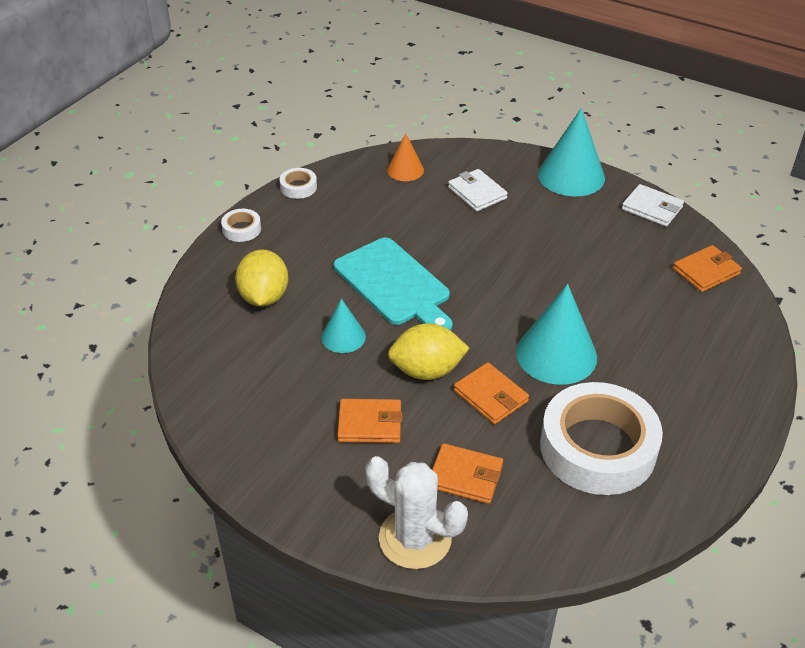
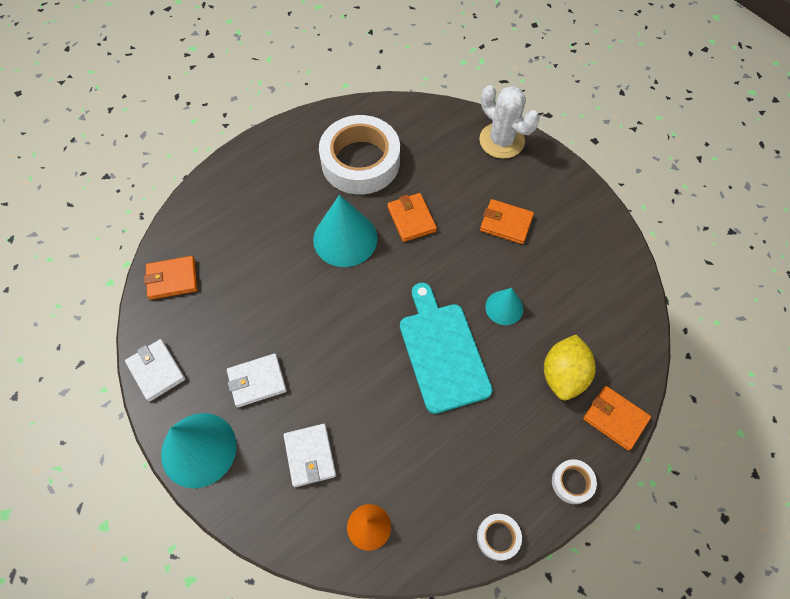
camera: 160 degrees left, 20 degrees up
yellow lemon [388,323,469,380] -> none
orange wallet [432,443,503,504] -> orange wallet moved to [583,386,651,451]
none -> white wallet [227,353,287,408]

